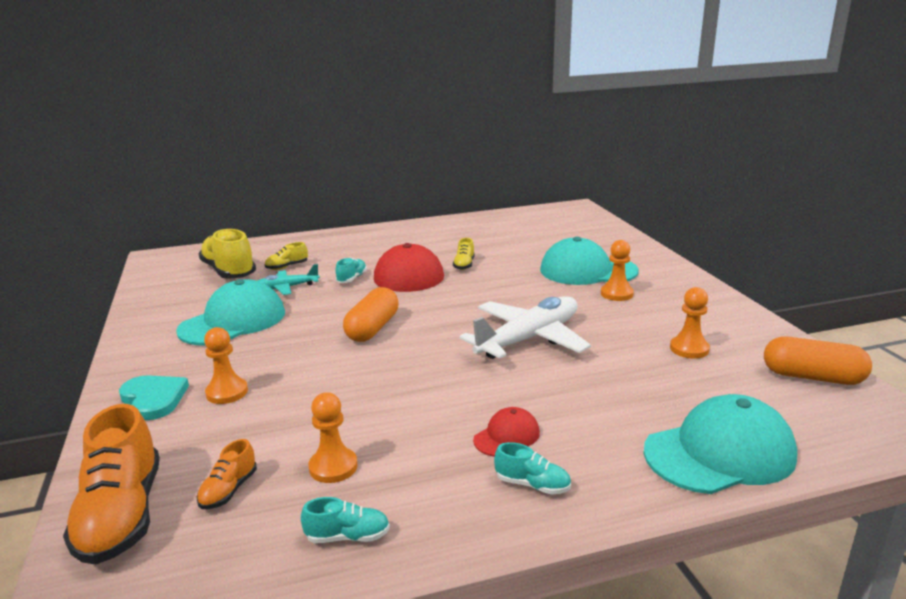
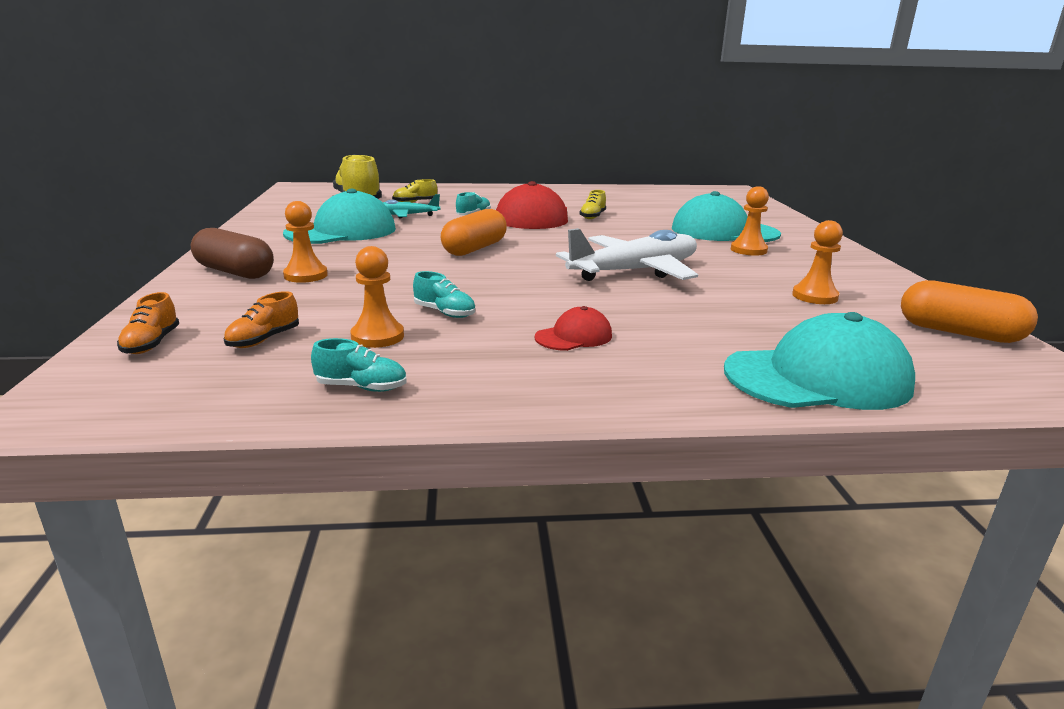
camera: 10 degrees right, 0 degrees up
orange shoe [63,404,160,564] -> orange shoe [117,292,179,354], size x0.48
turquoise heart [119,375,189,420] -> brown capsule [191,228,274,279]
turquoise shoe [494,442,571,495] -> turquoise shoe moved to [413,271,475,318]

